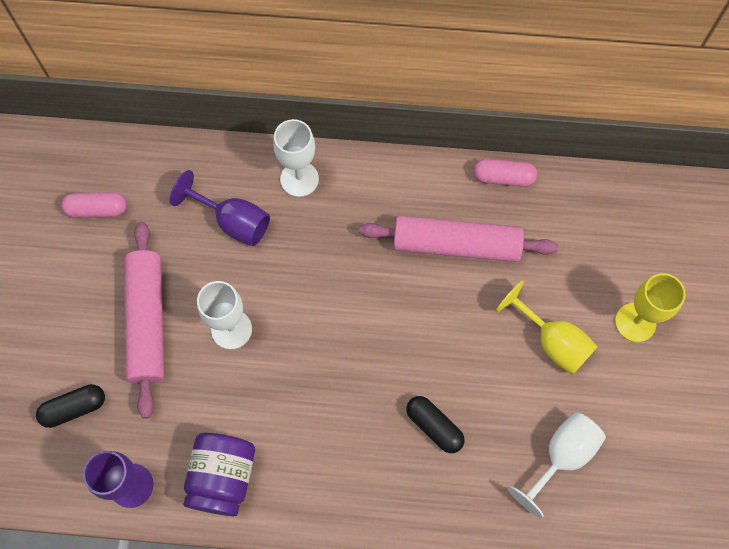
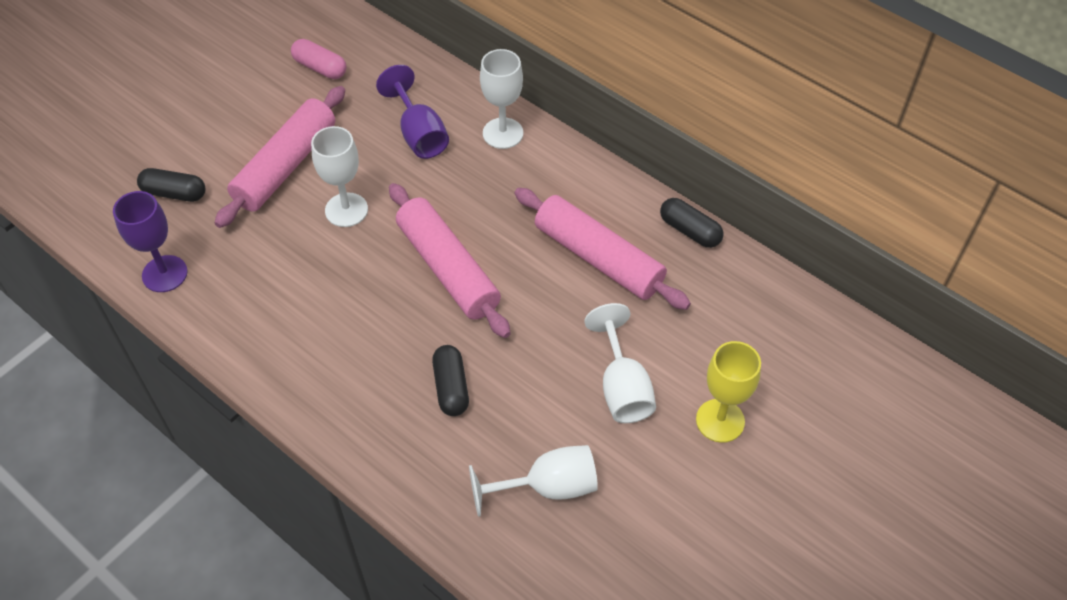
camera: 35 degrees right, 15 degrees down
purple jar [184,433,255,516] -> none
pink capsule [474,159,537,187] -> black capsule [660,198,724,248]
yellow goblet [496,280,598,375] -> white goblet [584,303,656,423]
none -> pink rolling pin [389,183,511,338]

